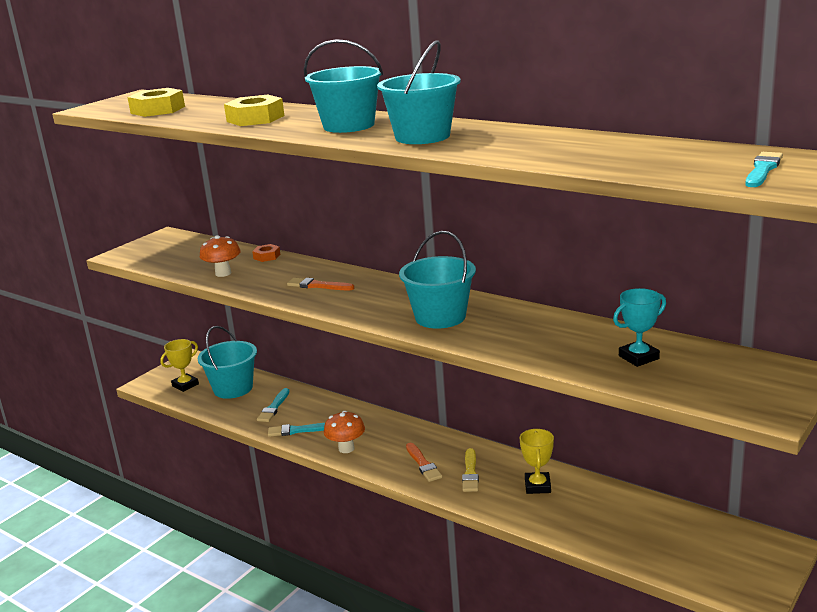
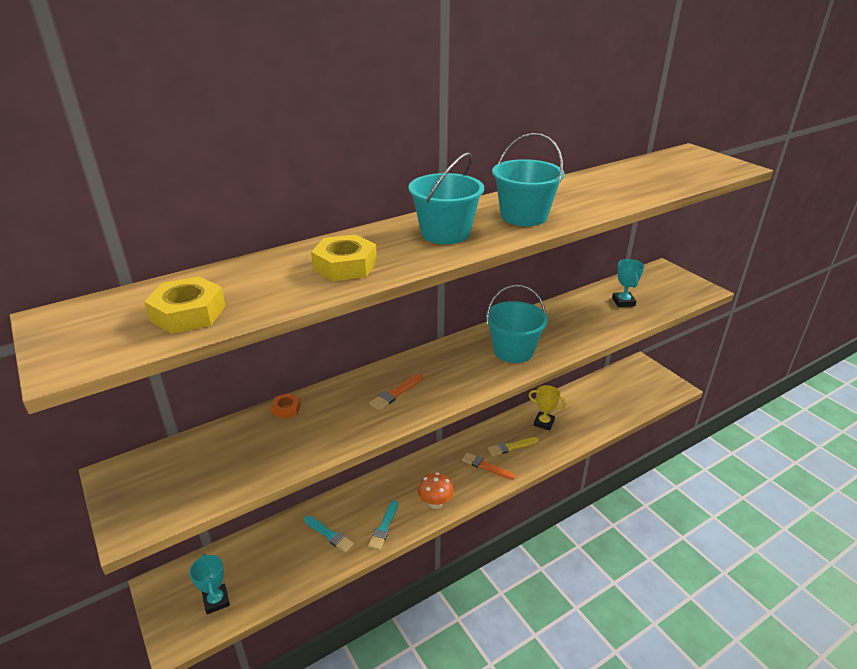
camera: 70 degrees left, 10 degrees up
yellow trophy [160,339,199,392] -> turquoise trophy [189,554,230,614]
turquoise bucket [198,326,257,399] -> none
orange mushroom [200,235,241,277] -> none
orange brush [406,443,442,482] -> orange brush turned 150 degrees counterclockwise [462,452,515,480]
yellow brush [462,448,479,492] -> yellow brush turned 135 degrees clockwise [488,437,539,456]
turquoise brush [745,152,783,187] -> none

